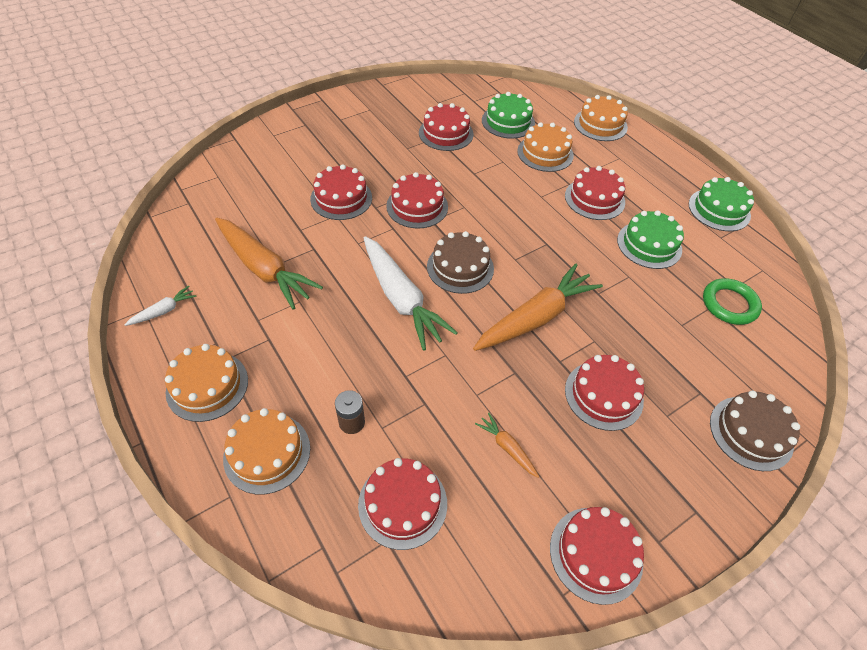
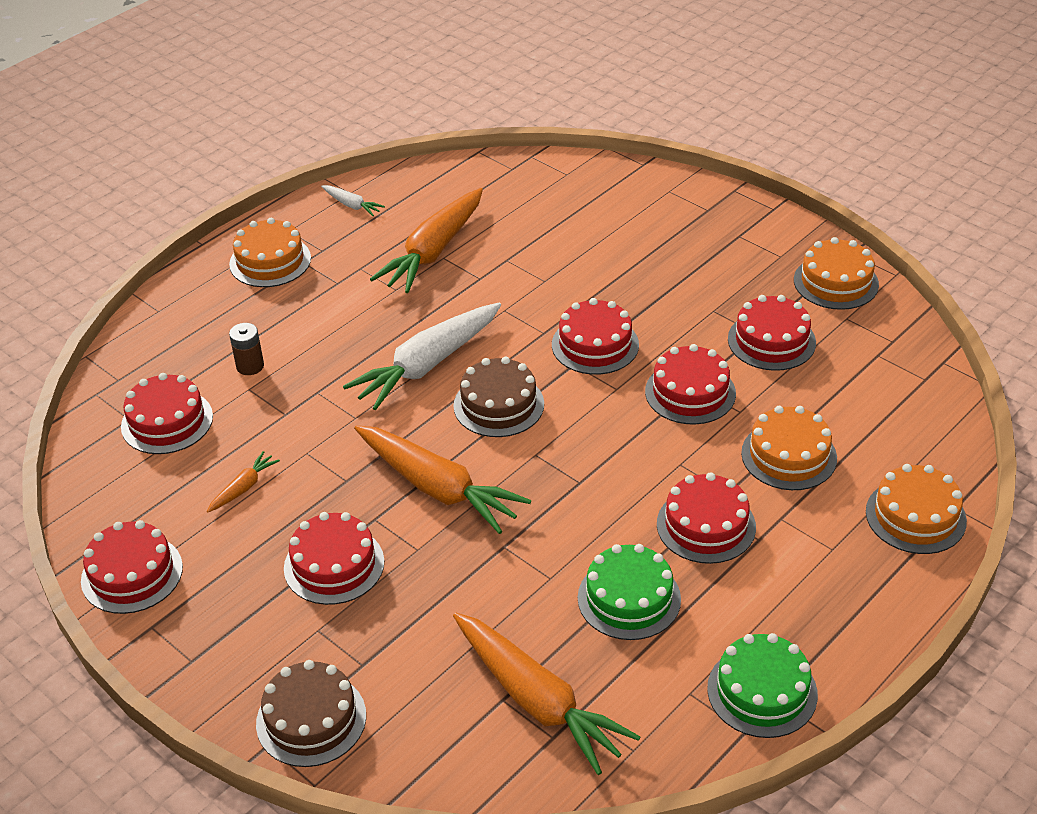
camera: 80 degrees right, 10 degrees down
orange cake [223,408,310,494] -> orange cake moved to [794,237,879,310]
red cake [310,164,372,220] -> red cake moved to [645,344,736,425]
green cake [482,92,535,139] -> none
green ring [703,278,762,325] -> orange carrot [453,613,640,775]

